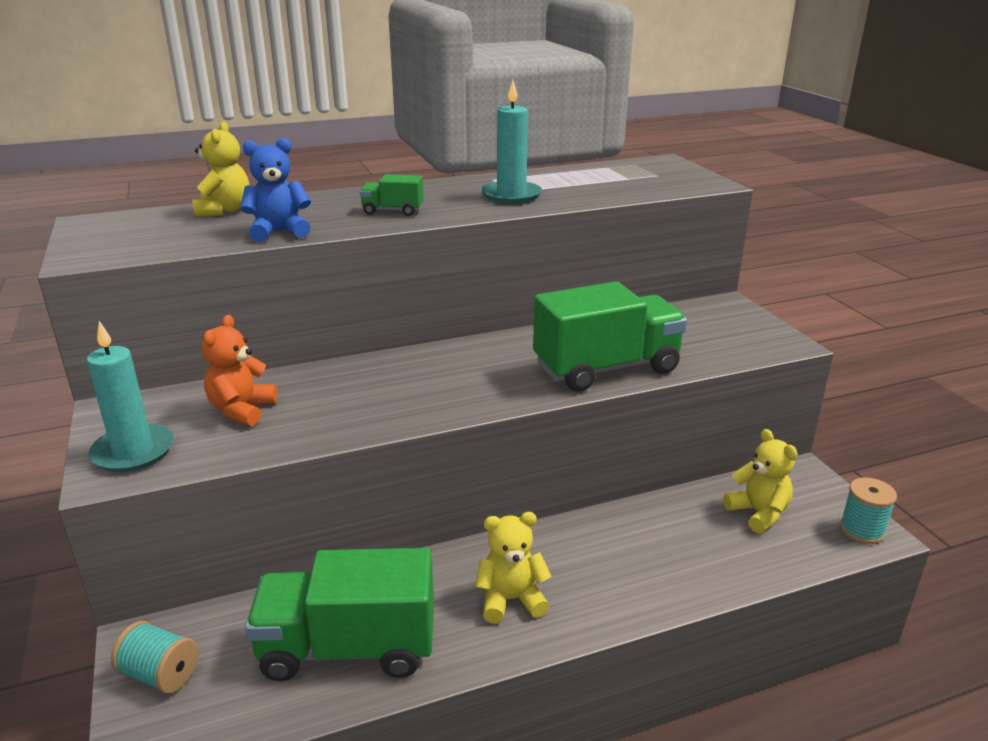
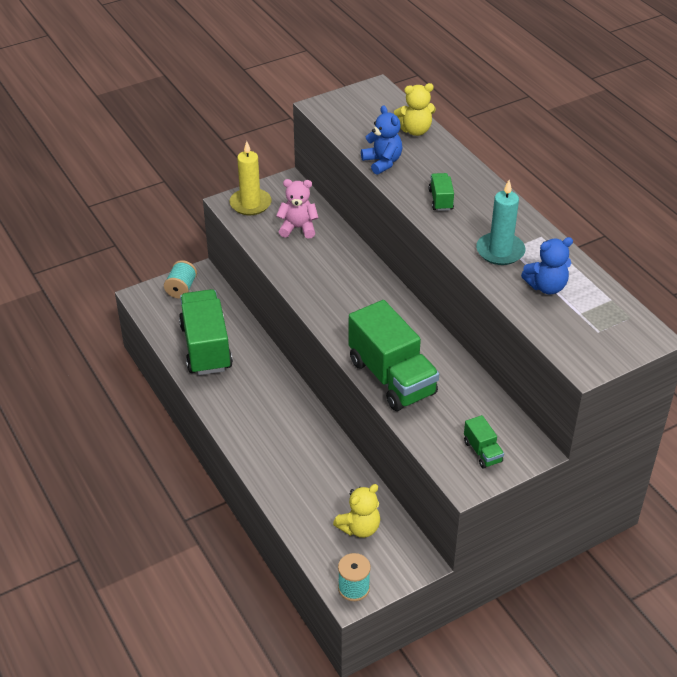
camera: 80 degrees right, 15 degrees up
turquoise candle [87,321,174,472] -> yellow candle [229,141,271,215]
orange teddy bear [202,315,277,426] -> pink teddy bear [276,179,318,239]
yellow teddy bear [475,512,552,623] -> none
none -> green truck [464,415,504,468]
none -> blue teddy bear [521,237,573,294]

